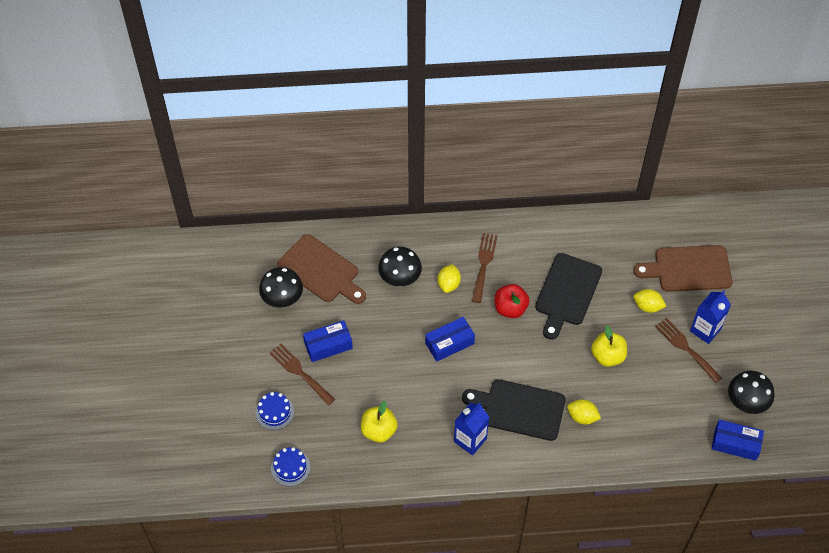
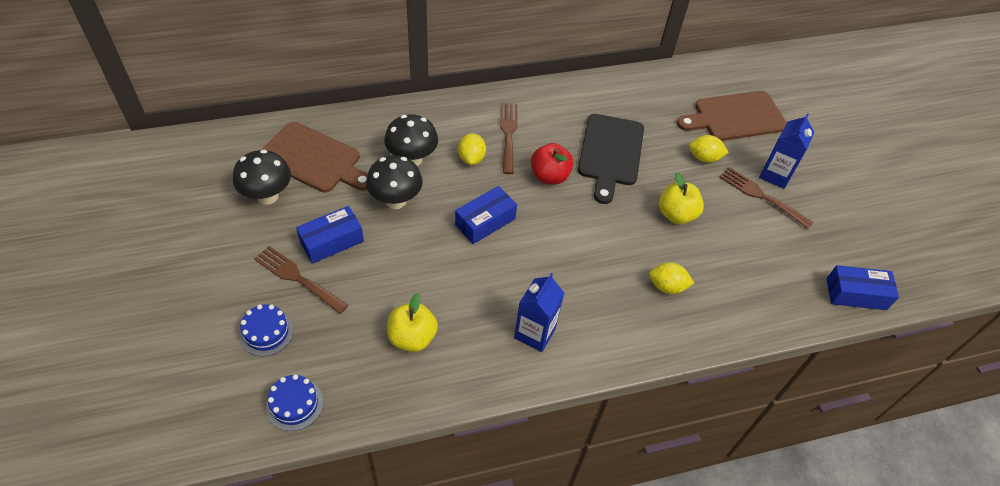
camera: 15 degrees left, 5 degrees down
black cutting board [462,379,566,441] -> none
black mushroom [728,371,774,414] -> black mushroom moved to [366,155,423,209]

